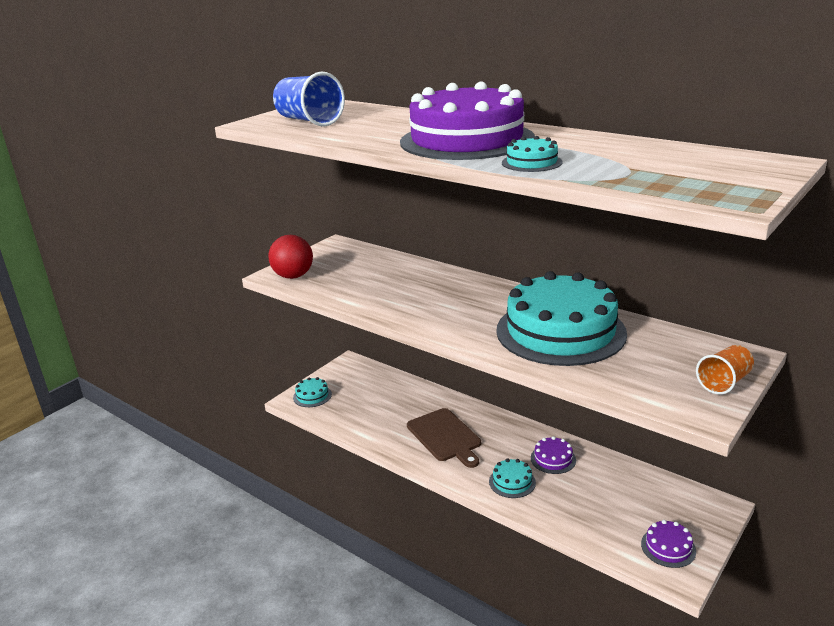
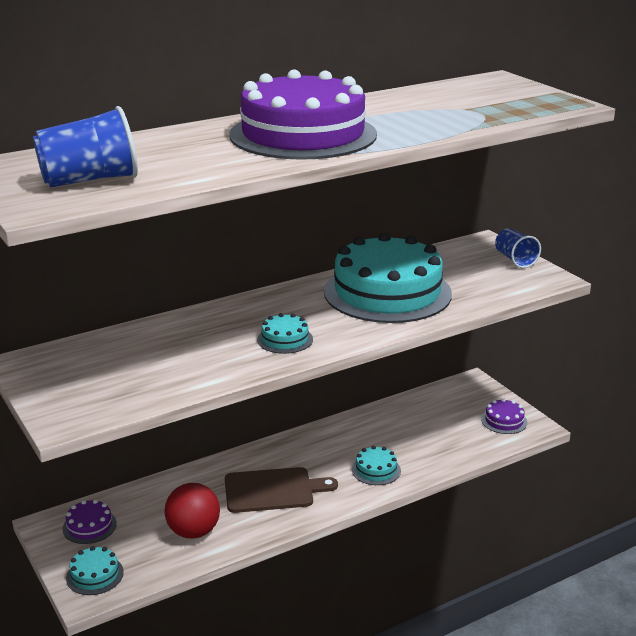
camera: 70 degrees left, 0 degrees up
red ball [268,235,313,279] -> red ball moved to [165,483,220,539]
turquoise cake [502,136,563,172] -> turquoise cake moved to [257,313,313,354]
purple cake [531,436,576,474] -> purple cake moved to [62,499,117,544]
orange cup [696,345,754,395] -> blue cup [495,228,541,268]

